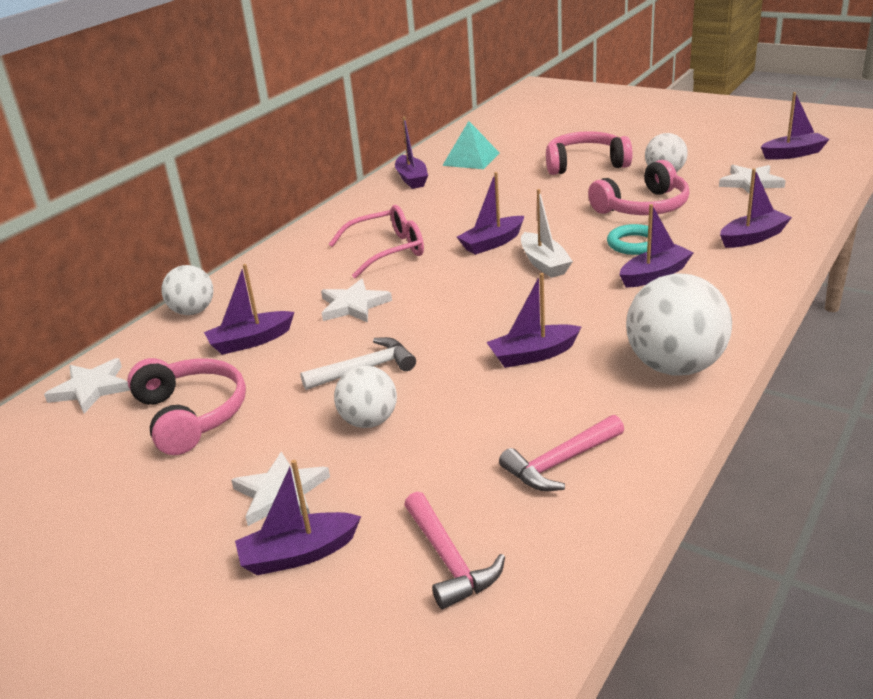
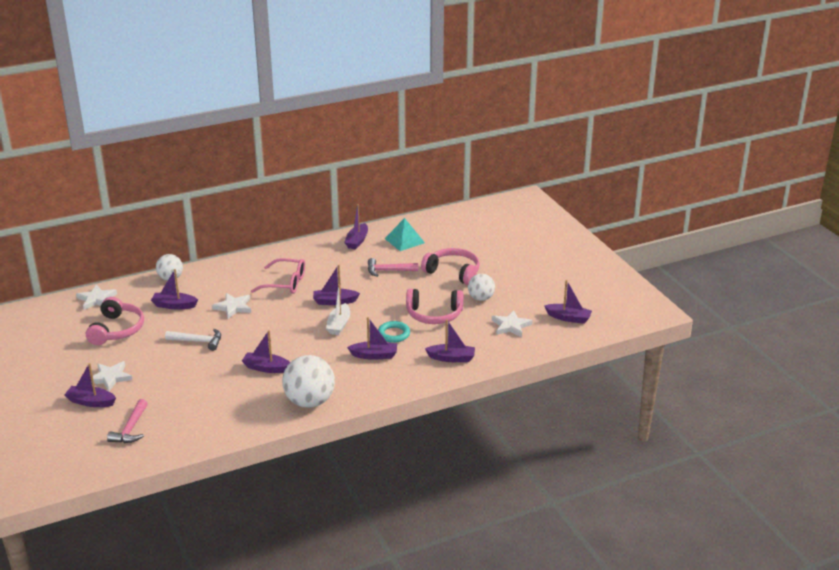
camera: 30 degrees right, 0 degrees up
white ball [334,366,397,428] -> none
pink hammer [499,415,624,491] -> pink hammer moved to [368,258,418,277]

